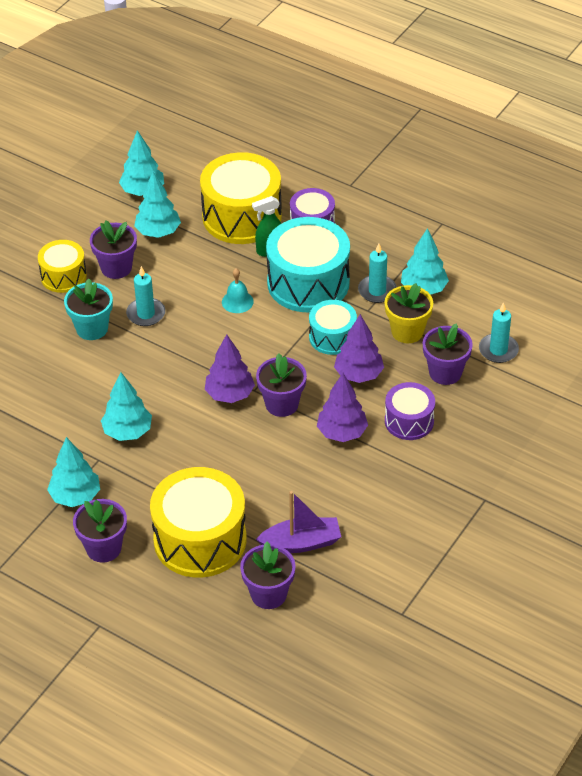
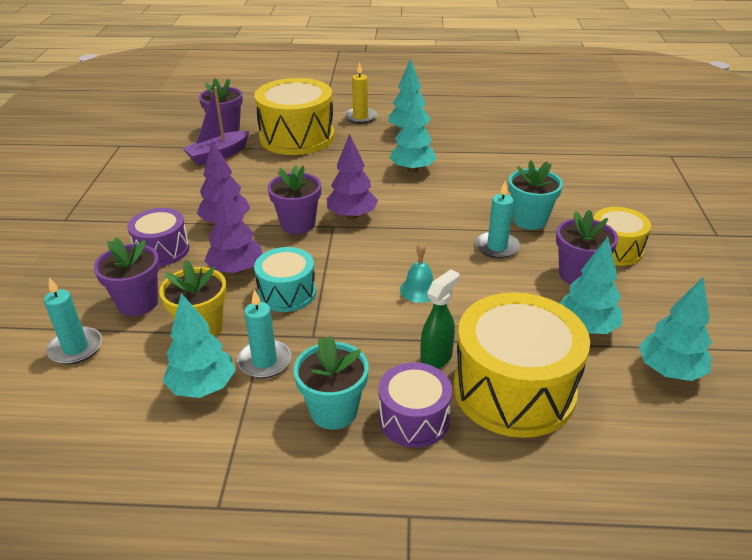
camera: 150 degrees right, 10 degrees down
purple flower pot [73,499,127,563] -> yellow candle [344,62,377,124]
turquoise drum [266,217,350,312] -> none
none -> turquoise flower pot [293,336,369,430]

